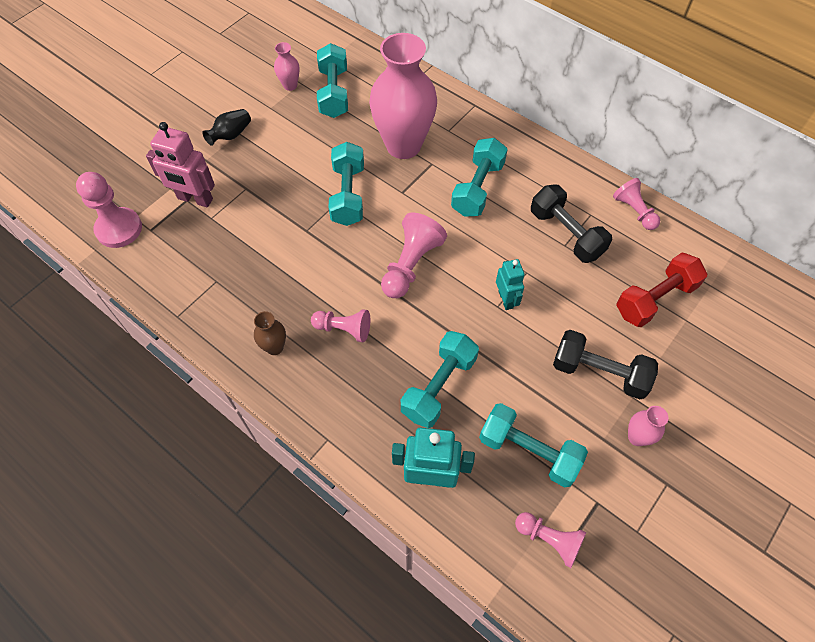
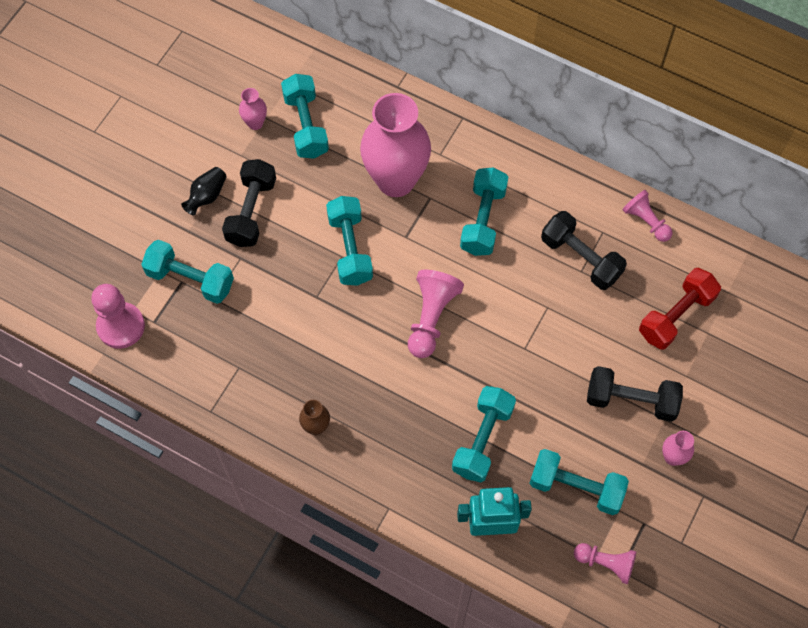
camera: 10 degrees left, 5 degrees up
pink robot [146,122,215,208] -> turquoise dumbbell [141,240,234,304]
pink pawn [311,309,370,342] -> none
turquoise robot [496,259,525,310] -> none
none -> black dumbbell [222,159,276,247]

